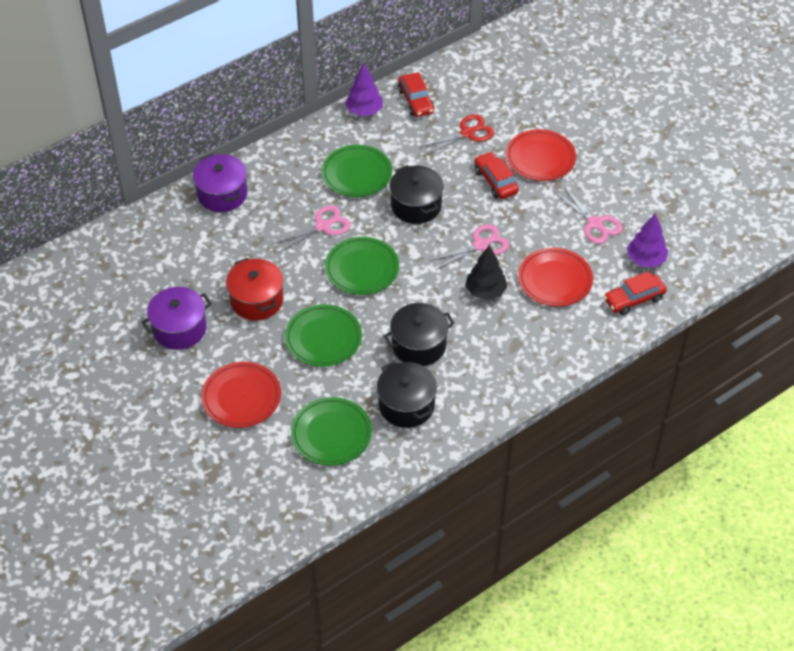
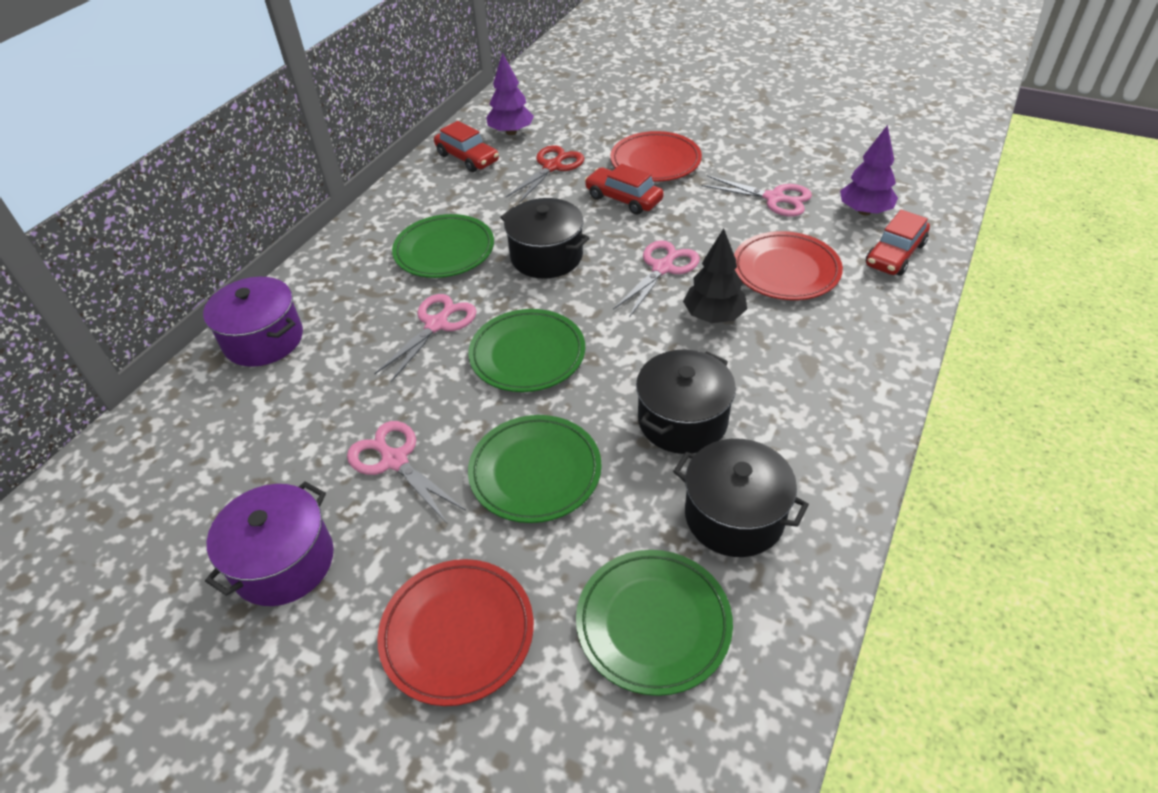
camera: 25 degrees left, 5 degrees down
red pot [226,258,284,321] -> pink scissors [347,421,466,523]
purple tree [345,63,383,116] -> purple tree moved to [486,52,534,135]

